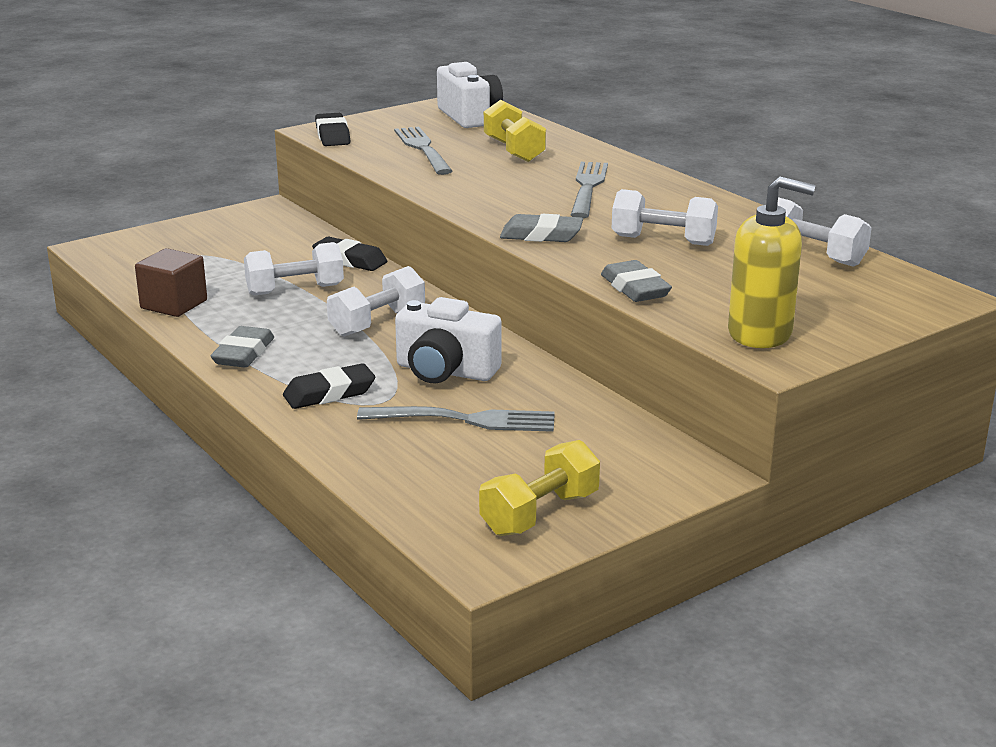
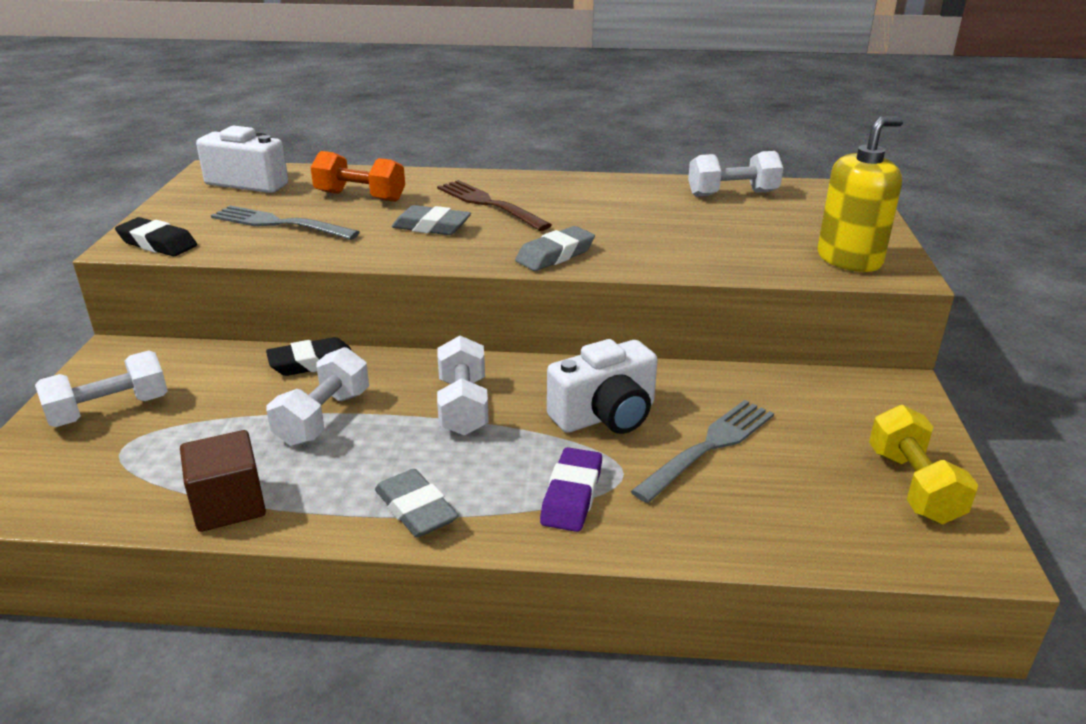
camera: 50 degrees left, 5 degrees up
black eraser [283,363,375,409] -> purple eraser [540,447,602,532]
yellow dumbbell [484,100,546,162] -> orange dumbbell [311,151,405,202]
grey fork [571,162,608,218] -> brown fork [437,180,552,231]
grey eraser [601,260,672,302] -> grey eraser moved to [392,205,471,235]
white dumbbell [612,189,718,246] -> white dumbbell moved to [35,350,168,427]

